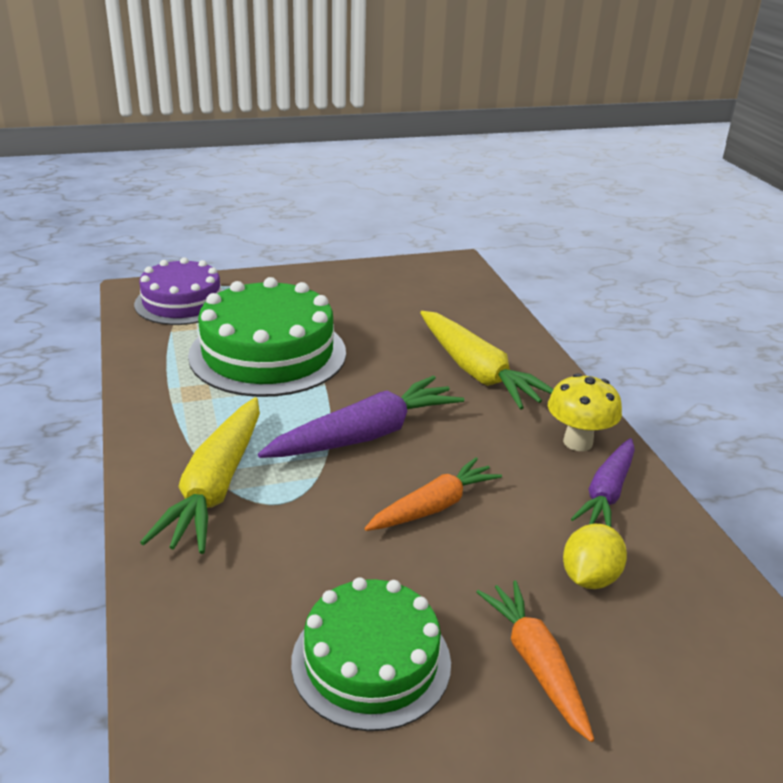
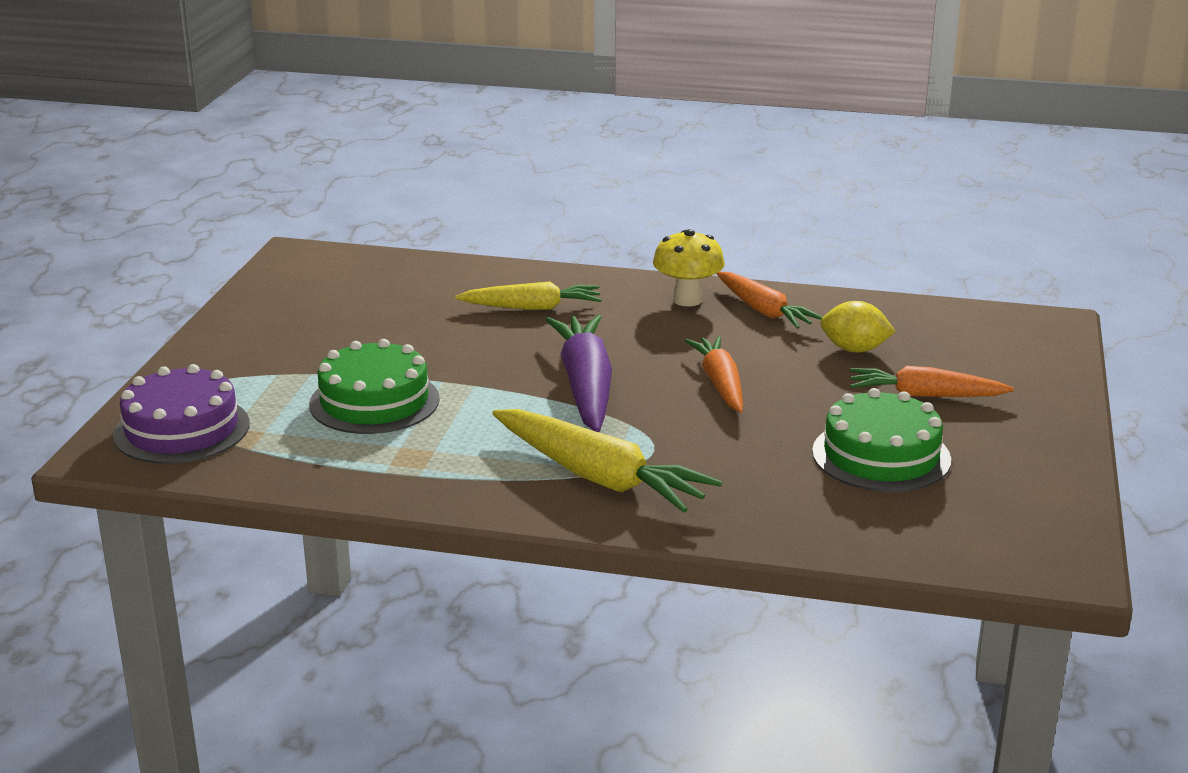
camera: 60 degrees left, 5 degrees down
green cake [188,277,346,397] -> green cake [309,339,440,434], size x0.65
yellow carrot [420,311,553,410] -> yellow carrot [455,282,602,310], size x0.65
yellow lemon [563,524,627,589] -> yellow lemon turned 45 degrees counterclockwise [820,301,896,352]
purple carrot [571,438,635,527] -> orange carrot [716,272,823,329]

